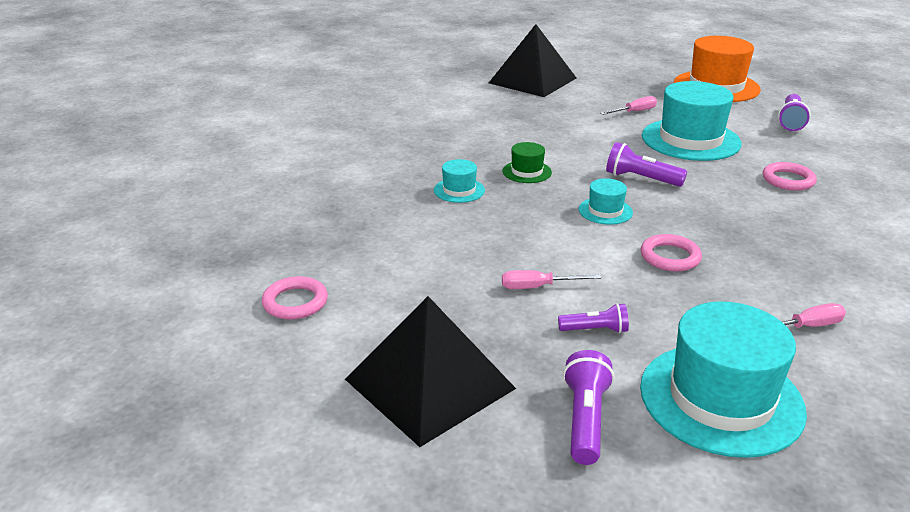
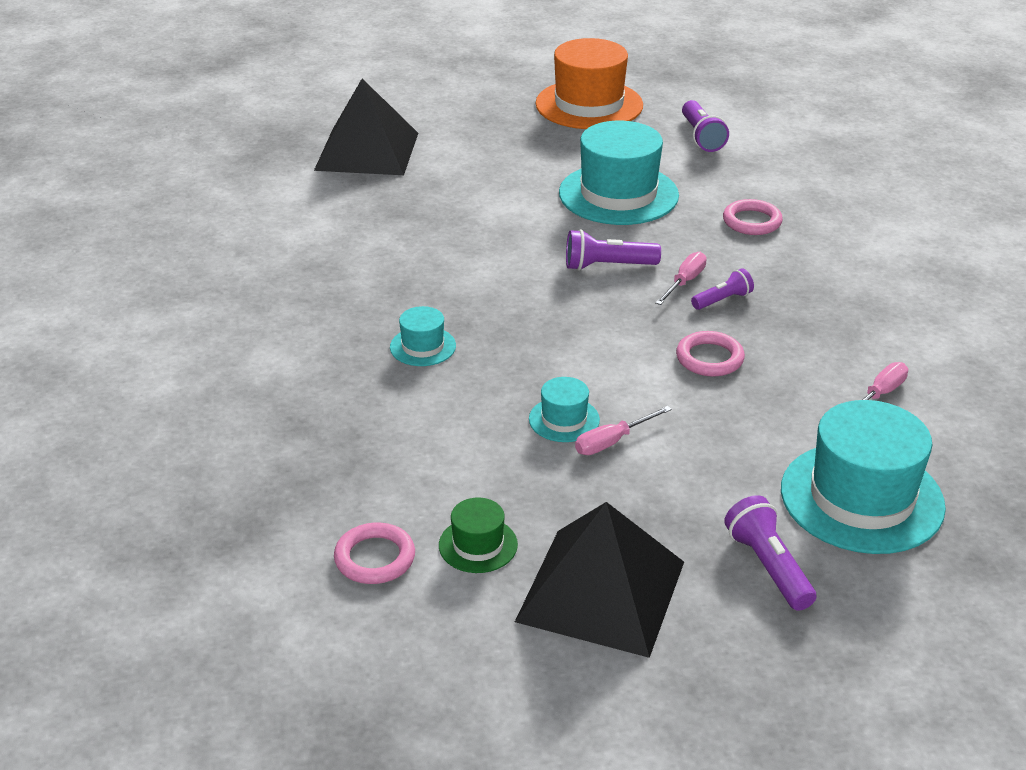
camera: 30 degrees left, 5 degrees up
green hat [502,142,552,183] -> green hat moved to [439,498,518,573]
purple flashlight [558,303,629,333] -> purple flashlight moved to [691,268,754,310]
turquoise hat [579,179,633,225] -> turquoise hat moved to [529,377,600,442]
pink screwdriver [601,96,657,115] -> pink screwdriver moved to [655,252,707,305]

